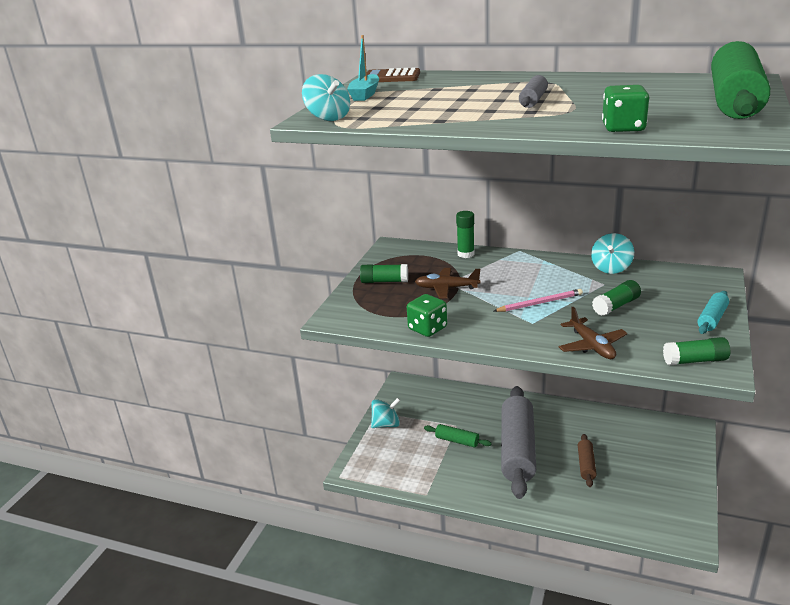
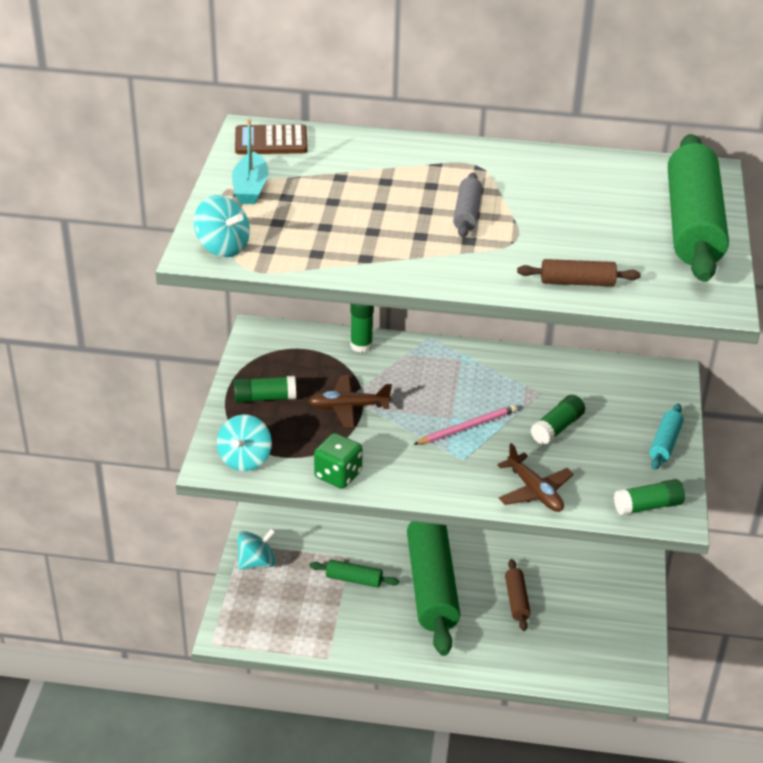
camera: 15 degrees left, 10 degrees up
grey rolling pin [501,386,536,499] -> green rolling pin [407,521,460,656]
turquoise spinning top [591,233,634,274] -> turquoise spinning top moved to [217,415,272,471]
green dice [602,85,649,132] -> brown rolling pin [517,259,641,286]

